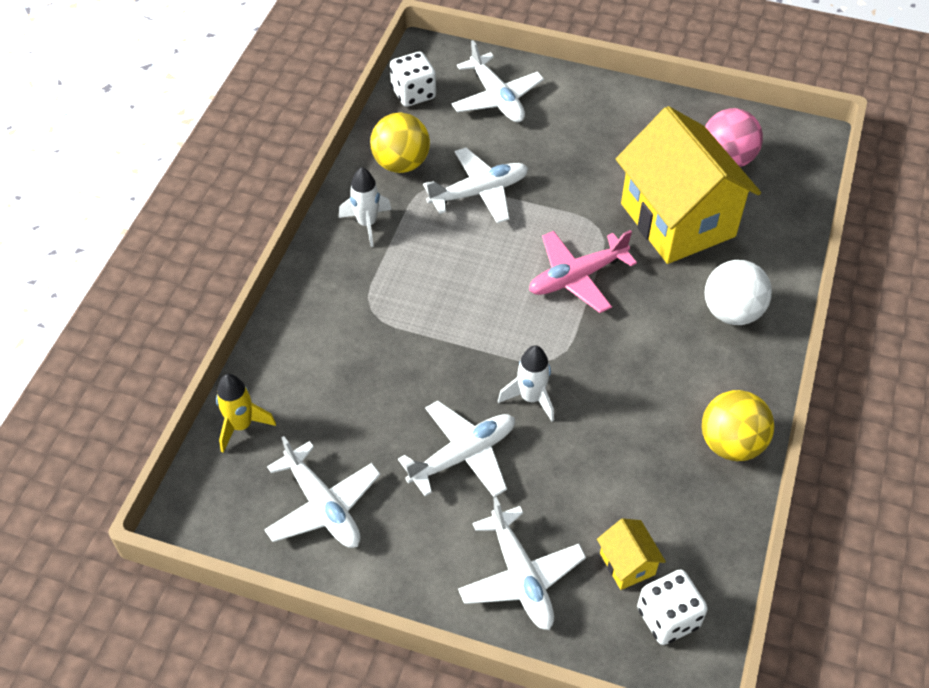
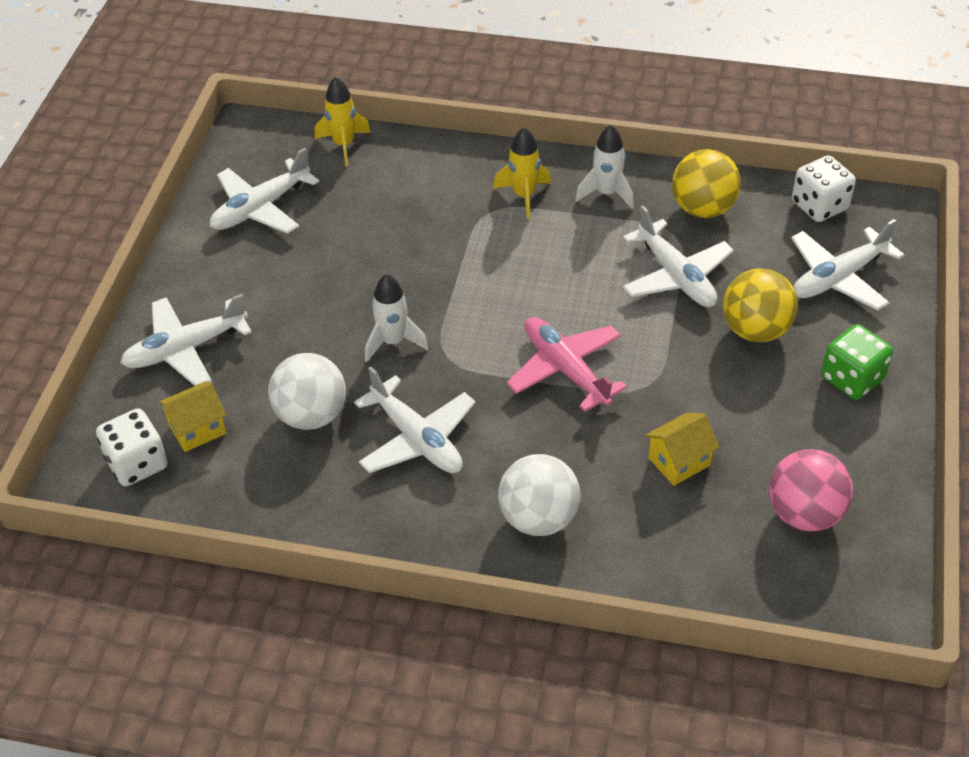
camera: 85 degrees right, 5 degrees down
white plane [398,401,515,497] -> white plane moved to [354,367,475,473]
yellow house [616,106,761,264] -> yellow house [645,413,720,486], size x0.40
yellow ball [702,390,774,461] -> yellow ball moved to [723,268,798,342]
none -> white ball [268,353,346,430]
none -> yellow rocket [493,127,551,219]
none -> green dice [821,324,893,400]

